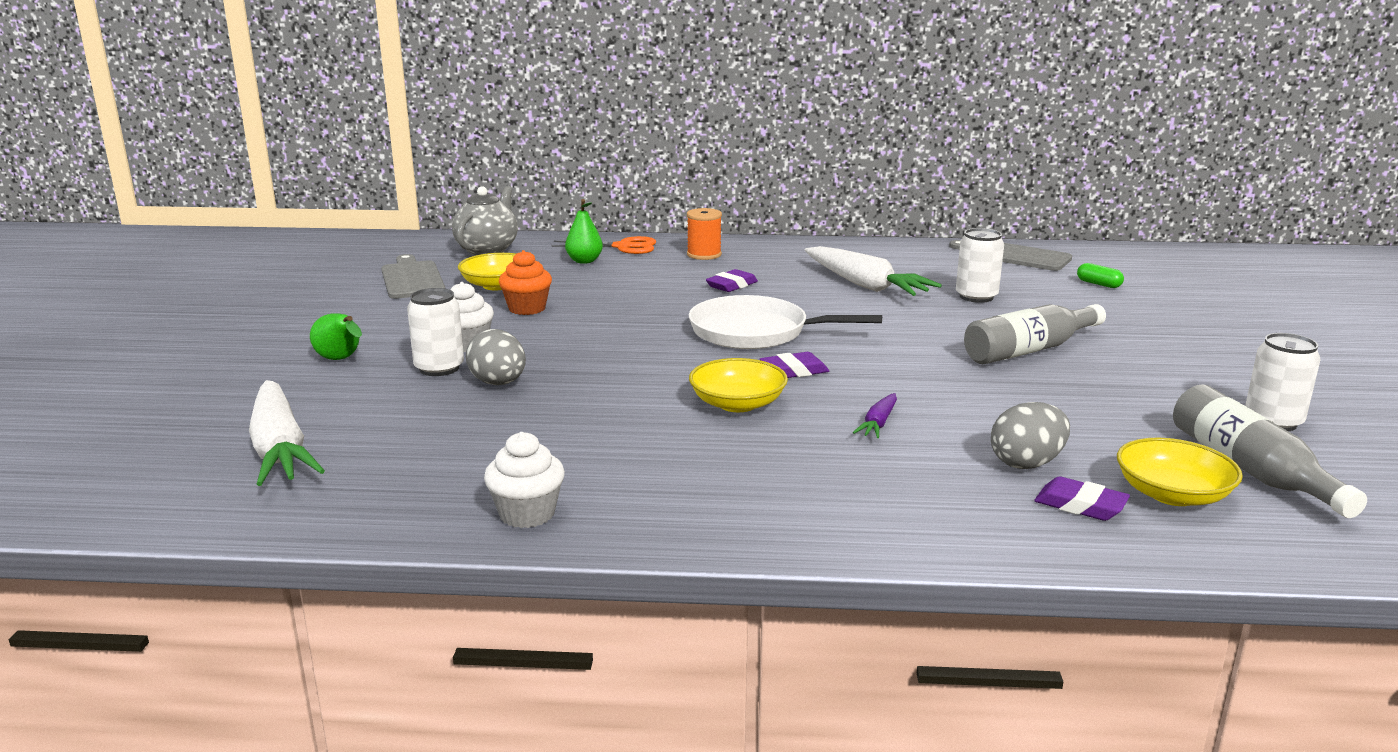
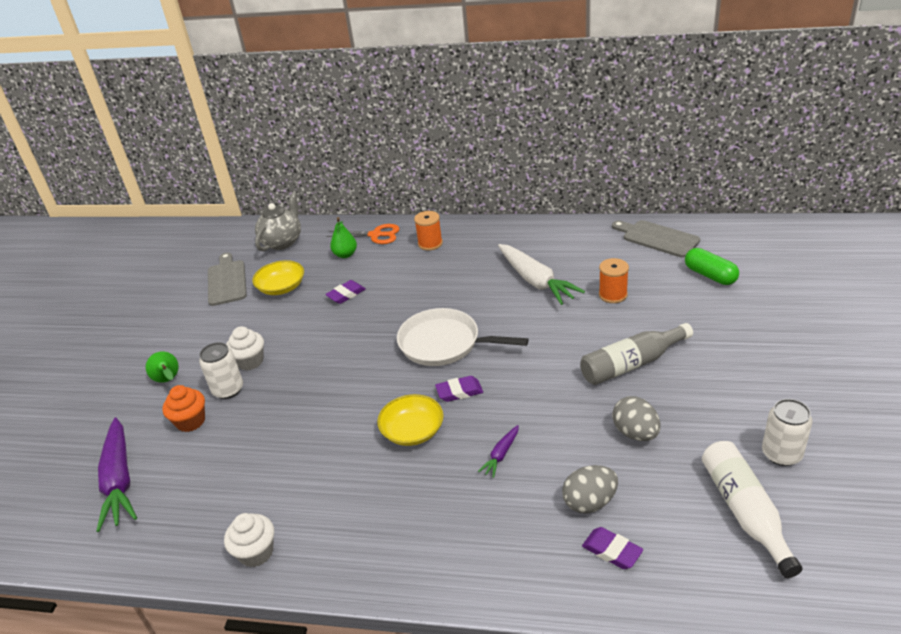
camera: 10 degrees right, 15 degrees up
white carrot [249,380,325,486] -> purple carrot [96,418,137,532]
grey egg [466,329,526,385] -> grey egg moved to [612,396,660,441]
orange cupcake [499,250,552,315] -> orange cupcake moved to [162,385,205,432]
purple eraser [706,269,758,292] -> purple eraser moved to [325,280,366,304]
white can [956,228,1004,303] -> orange spool [599,258,629,303]
green capsule [1077,263,1124,288] -> green capsule [685,248,739,285], size x1.67
yellow bowl [1117,438,1243,506] -> none
grey bottle [1173,384,1367,518] -> white bottle [702,441,802,578]

